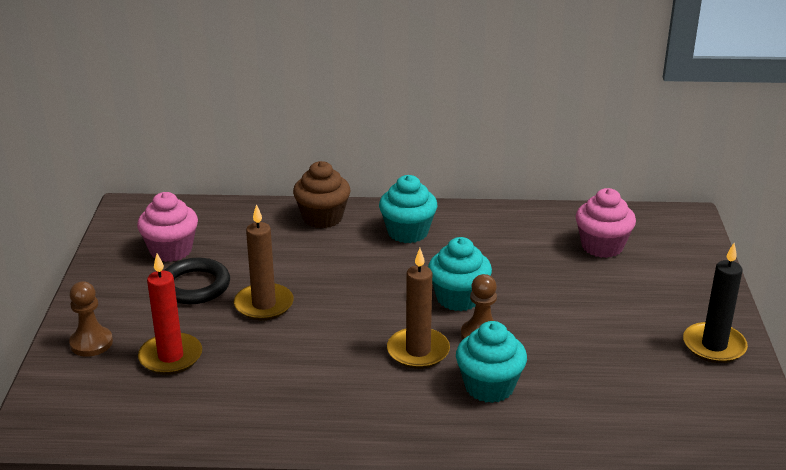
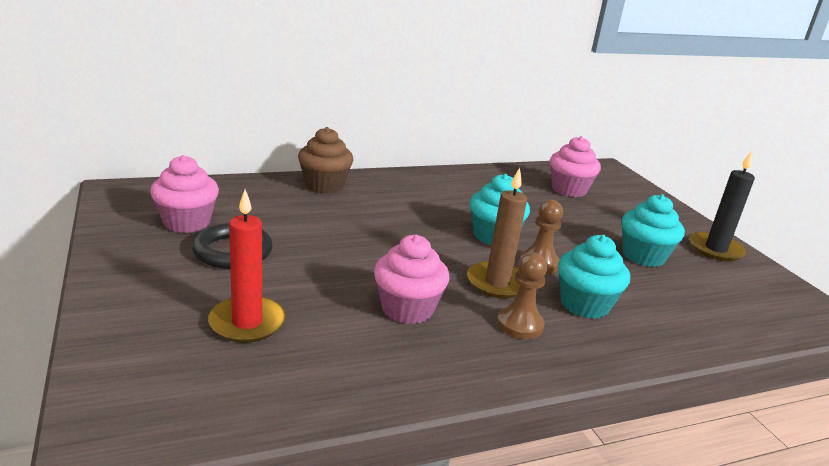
camera: 25 degrees left, 5 degrees down
brown pawn [69,281,113,356] -> brown pawn moved to [497,253,547,339]
brown candle [234,204,294,320] -> none
turquoise cupcake [379,175,438,243] -> turquoise cupcake moved to [622,194,685,267]
none -> pink cupcake [374,235,449,324]

